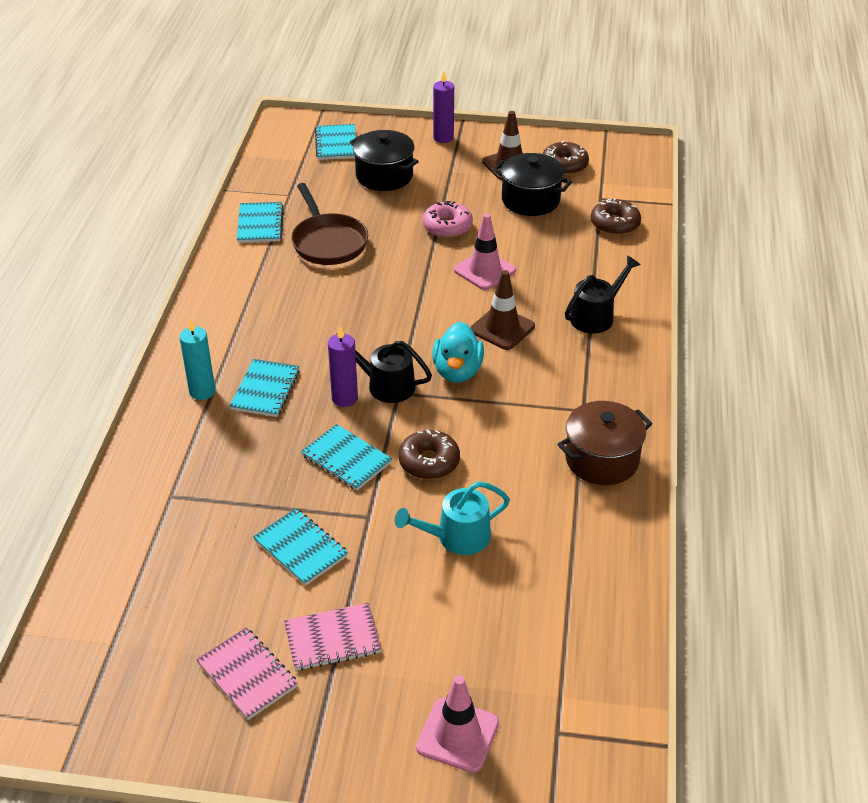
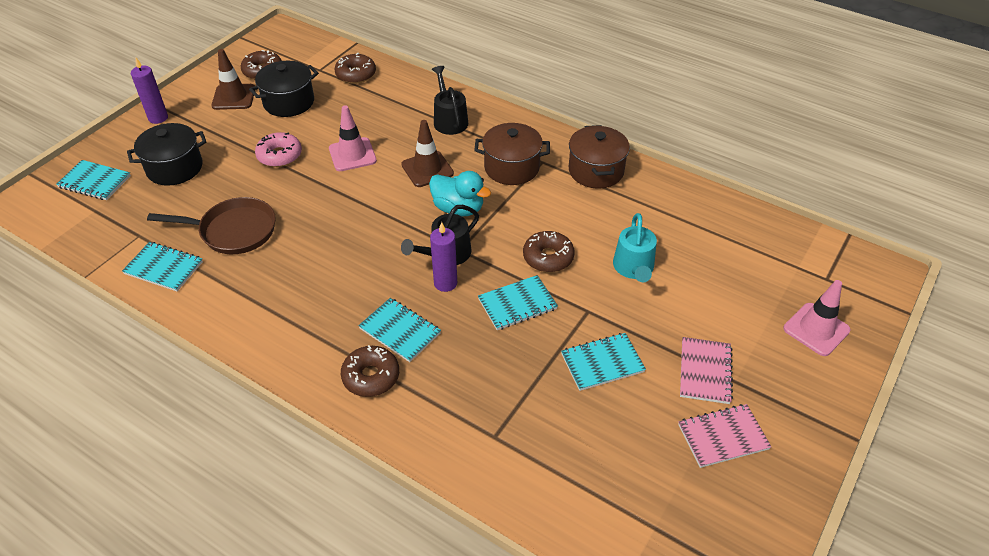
camera: 65 degrees left, 5 degrees up
turquoise candle [179,319,215,400] -> brown donut [341,345,399,397]
none -> brown pot [474,123,550,185]

